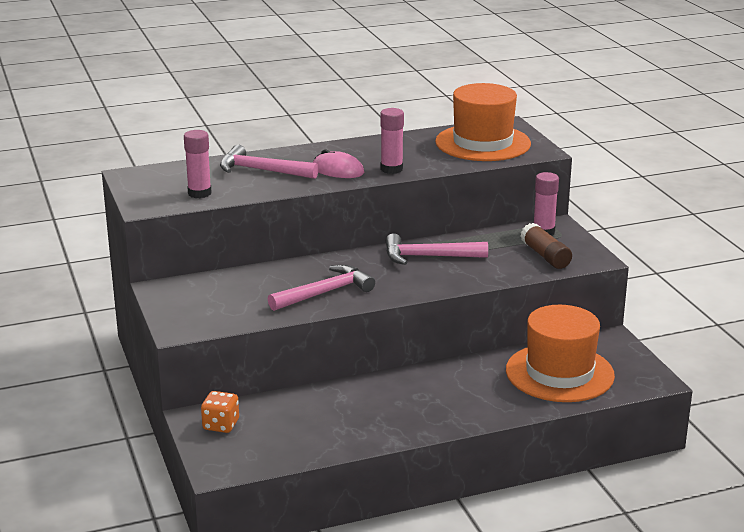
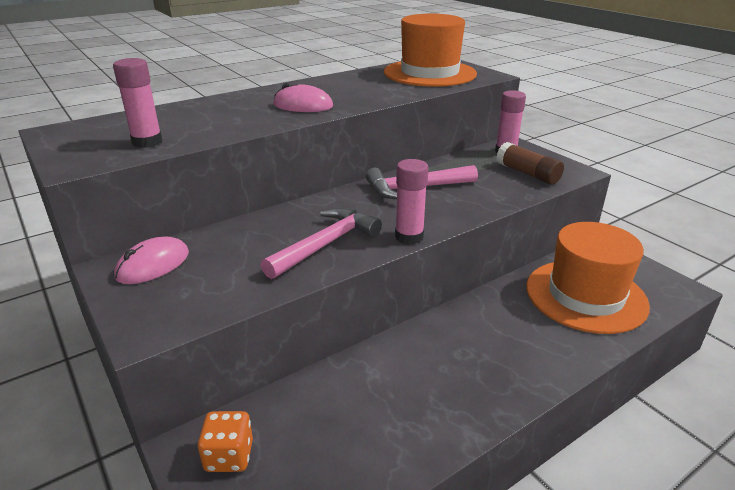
camera: 15 degrees left, 5 degrees up
pink hammer [220,145,319,179] -> none
pink glue stick [380,108,404,174] -> pink glue stick moved to [395,159,429,245]
none -> pink mouse [114,236,189,284]

